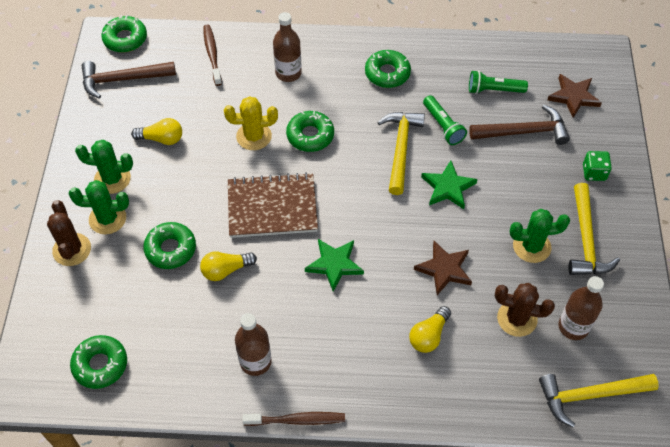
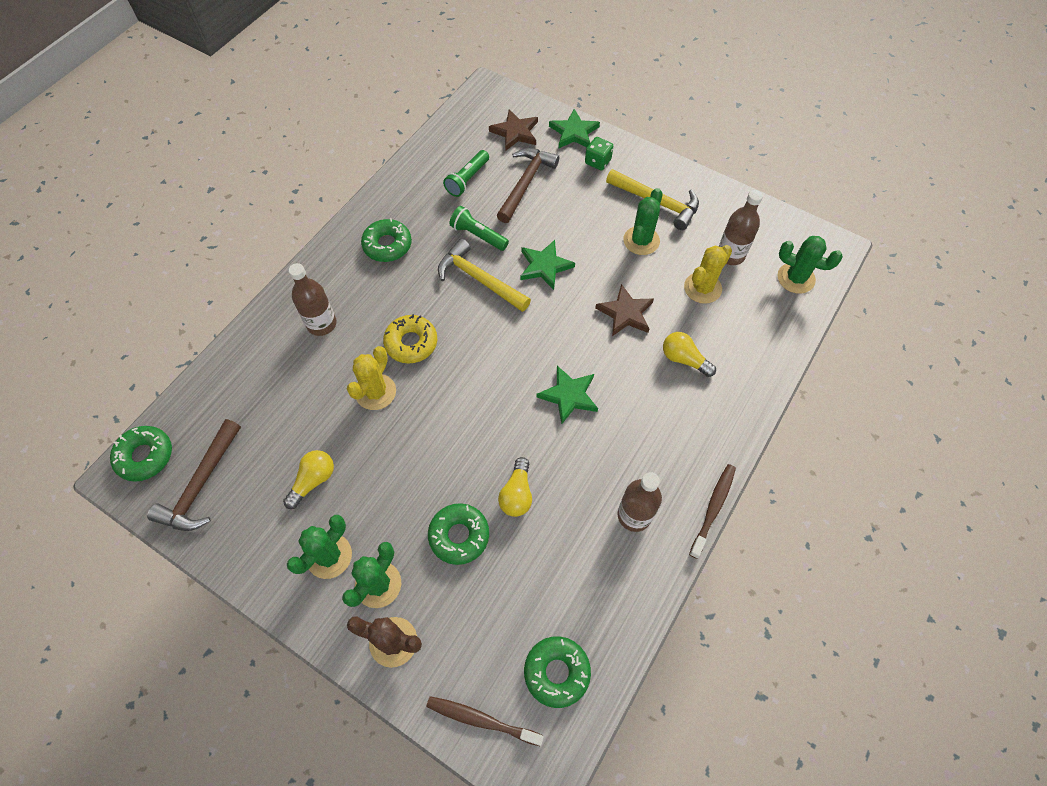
camera: 60 degrees left, 5 degrees up
brown toothbrush [203,24,222,86] -> brown toothbrush moved to [426,696,544,746]
brown notebook [228,172,318,238] -> none
green donut [286,111,334,152] -> yellow donut [383,314,437,364]
yellow light bulb [409,306,451,353] -> yellow light bulb turned 150 degrees clockwise [663,332,716,377]
green flashlight [423,95,467,145] -> green flashlight turned 150 degrees counterclockwise [449,206,509,251]
brown cactus [494,283,555,337] -> yellow cactus [684,245,732,304]
yellow hammer [539,374,659,427] -> green cactus [778,236,843,294]
none -> green star [549,109,600,148]

